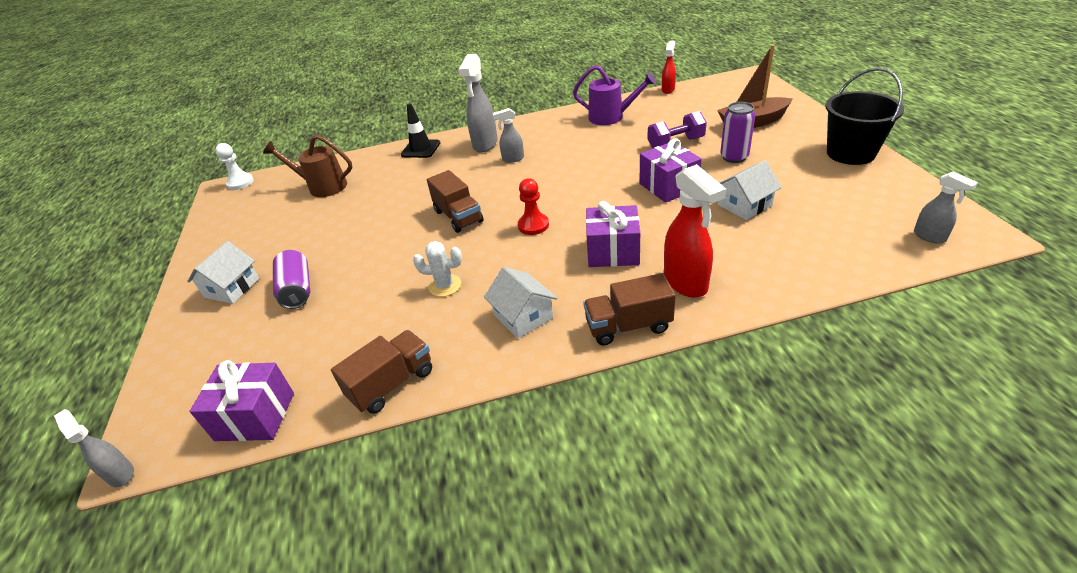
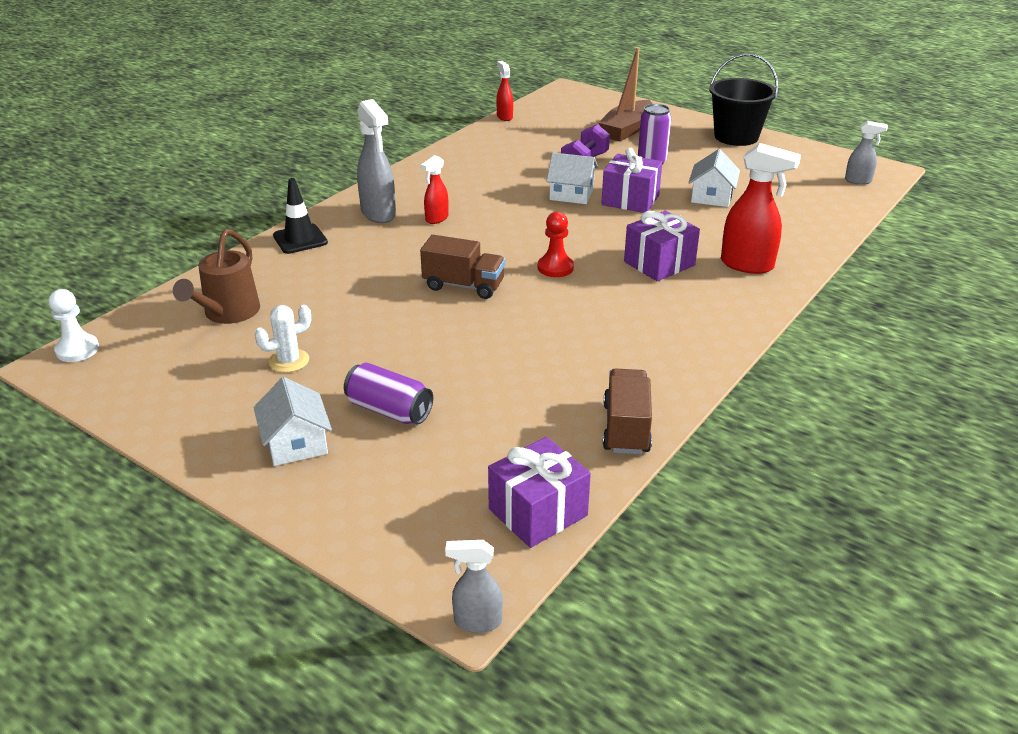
camera: 45 degrees left, 5 degrees down
brown watering can [263,134,353,197] -> brown watering can turned 45 degrees counterclockwise [173,229,260,324]
white cactus [413,241,462,297] -> white cactus moved to [255,305,311,373]
white house [484,267,557,338] -> white house moved to [546,153,598,204]
grey spray bottle [493,108,524,163] -> red spray bottle [421,155,449,224]
purple watering can [573,65,656,125] -> none
brown truck [583,273,676,345] -> none

